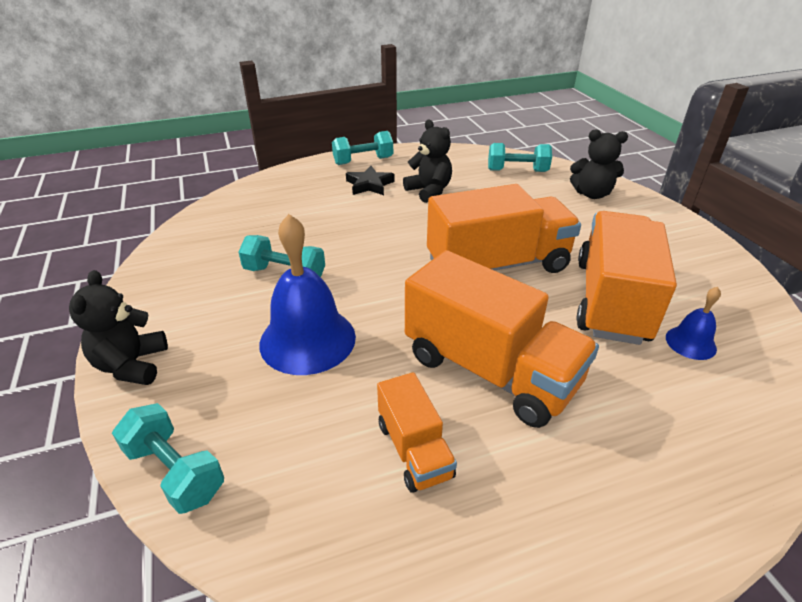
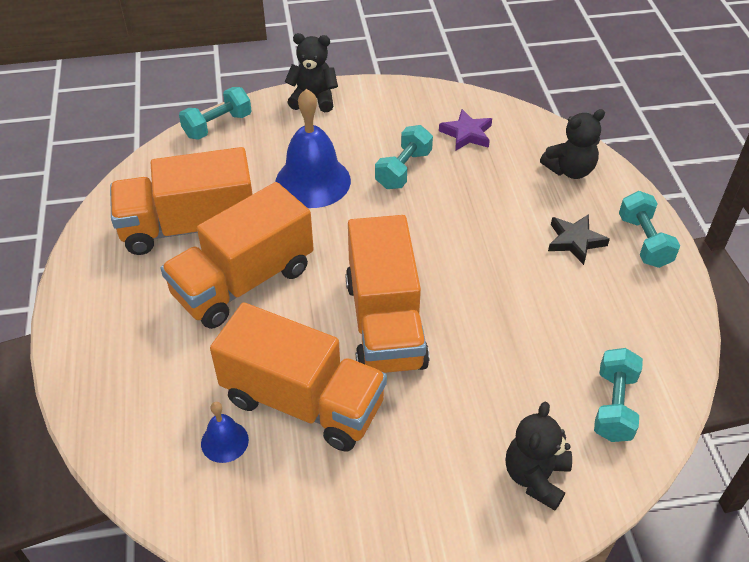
camera: 100 degrees right, 10 degrees up
orange truck [377,372,457,493] -> orange truck [110,147,253,255], size x1.92
black teddy bear [403,119,452,203] -> black teddy bear moved to [540,109,605,179]
none -> purple star [439,109,492,151]

